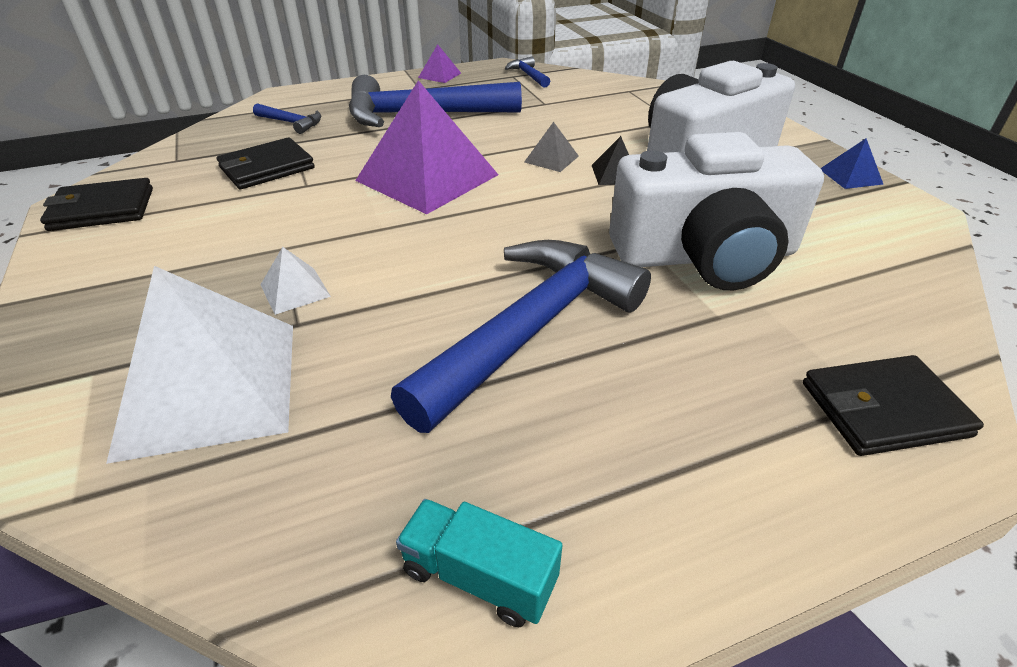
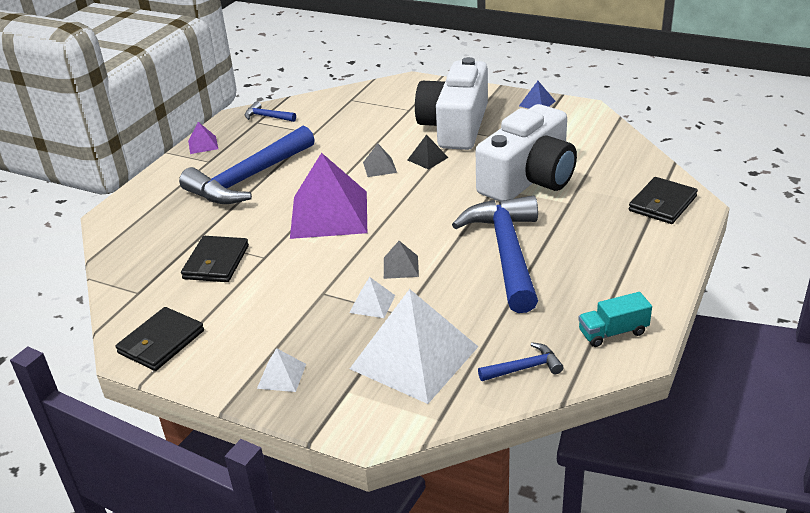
camera: 40 degrees left, 5 degrees down
blue hammer [253,103,321,134] -> blue hammer moved to [478,342,564,381]
none -> white pyramid [257,348,306,392]
none -> grey pyramid [384,241,419,279]

